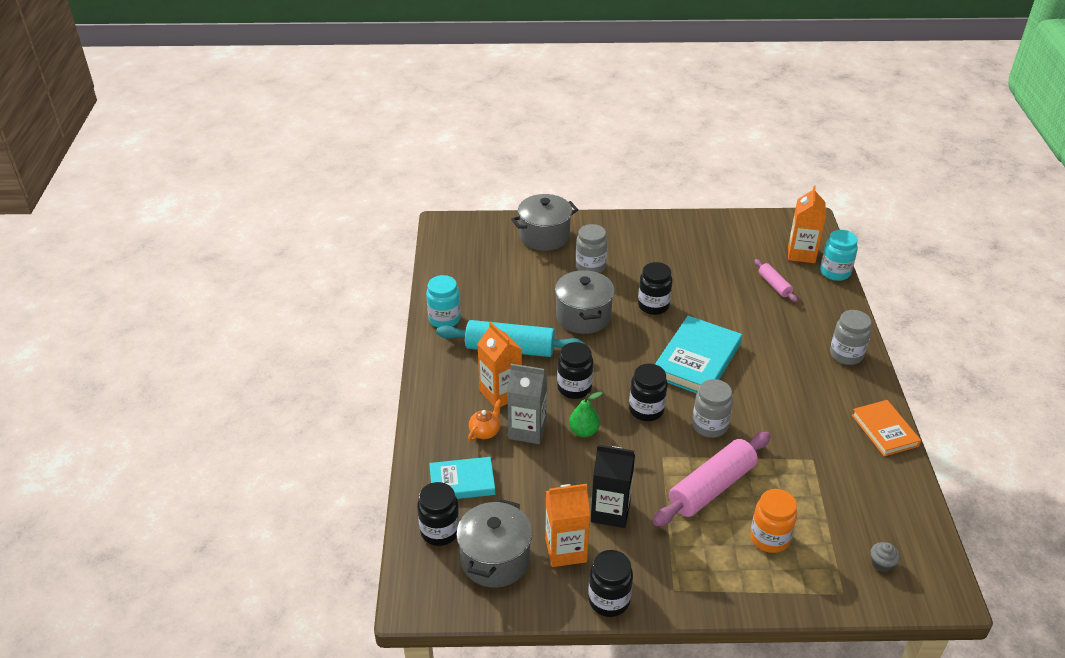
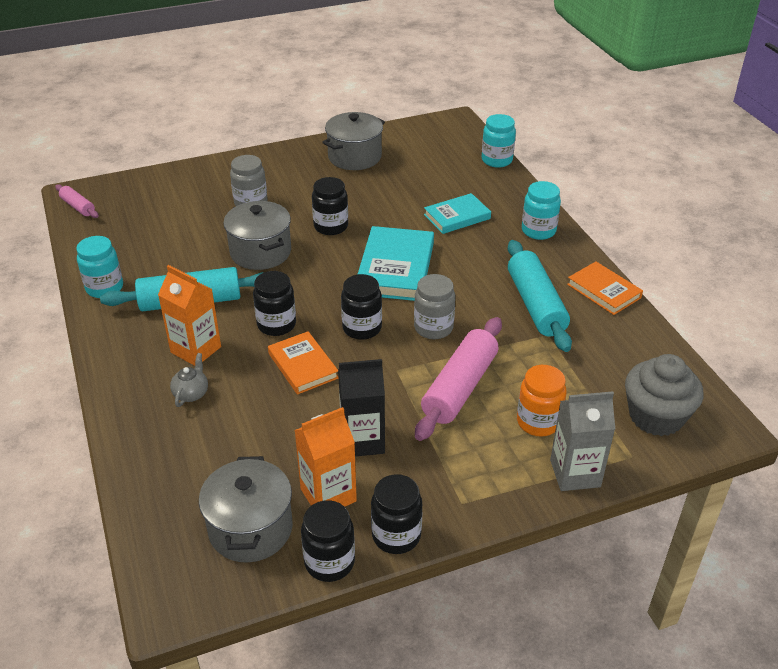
camera: 20 degrees left, 0 degrees up
black jar [417,482,460,546] -> black jar moved to [301,500,355,582]
turquoise book [429,457,495,499] -> turquoise book moved to [424,193,491,234]
orange teapot [468,399,501,441] -> grey teapot [170,353,208,407]
grey carton [507,364,547,444] -> grey carton moved to [550,391,615,491]
grey pot [511,194,578,251] -> grey pot moved to [322,112,385,170]
green pear [569,392,603,437] -> orange book [268,331,339,395]
pink rolling pin [754,259,798,302] -> pink rolling pin moved to [55,184,99,218]
orange carton [788,185,826,263] -> none
grey jar [830,310,871,365] -> turquoise jar [522,181,561,240]
grey cupcake [871,542,900,572] -> grey cupcake [625,354,703,436], size x2.45
none -> turquoise rolling pin [508,240,572,352]

